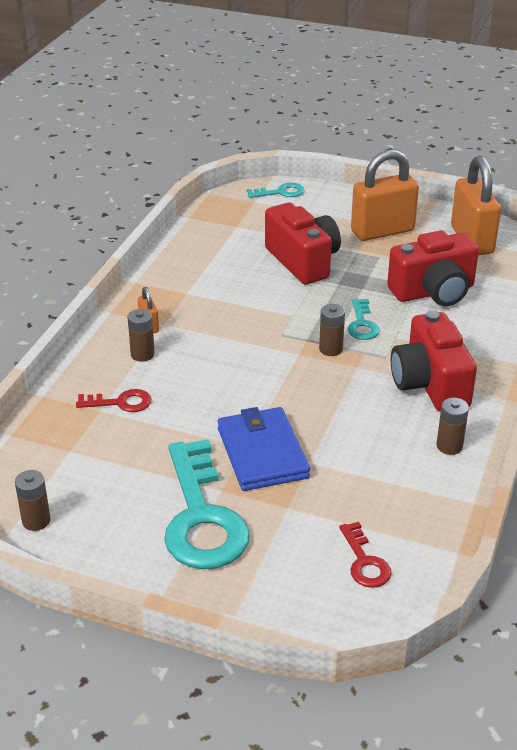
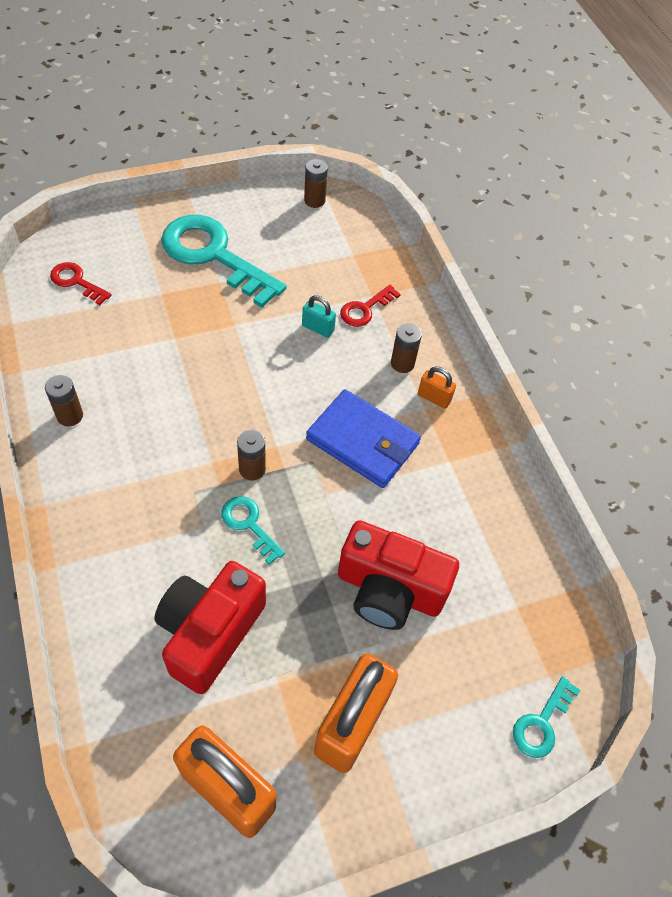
camera: 135 degrees right, 20 degrees up
blue wallet [218,407,310,491] -> blue wallet moved to [306,389,421,488]
red camera [391,311,477,412] -> none
none -> turquoise padlock [302,295,336,338]

